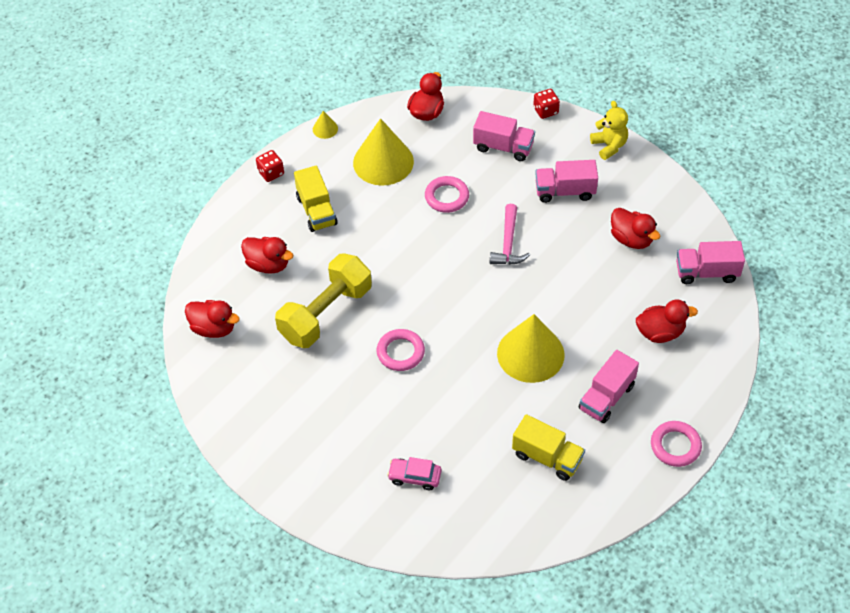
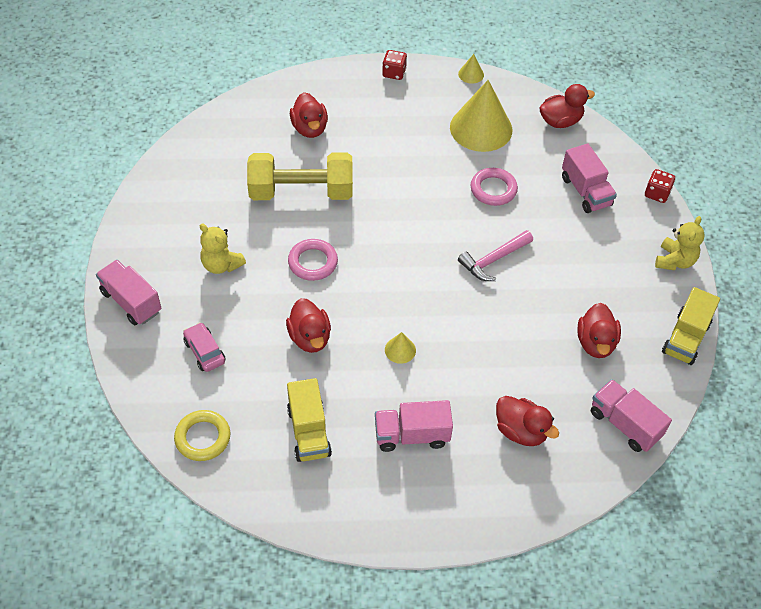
camera: 45 degrees right, 0 degrees up
red duck [185,300,240,338] -> red duck moved to [286,298,331,353]
yellow truck [294,166,338,232] -> yellow truck moved to [662,287,720,365]
yellow cone [497,314,565,383] -> yellow cone [385,332,416,364], size x0.43
pink truck [535,160,598,203] -> pink truck moved to [96,260,161,325]
pink ring [651,421,702,467] -> none
none -> yellow ring [174,410,230,461]
none -> yellow teddy bear [200,224,246,274]

